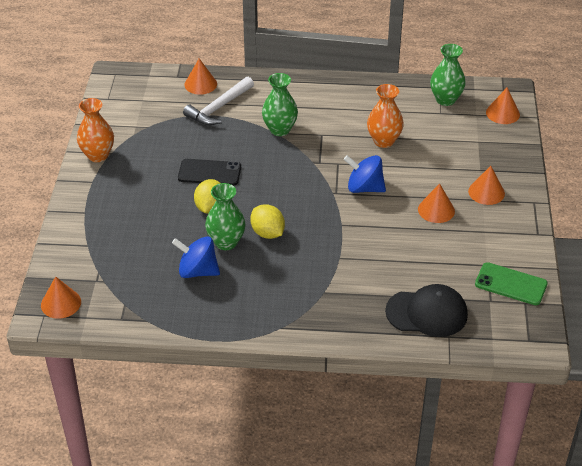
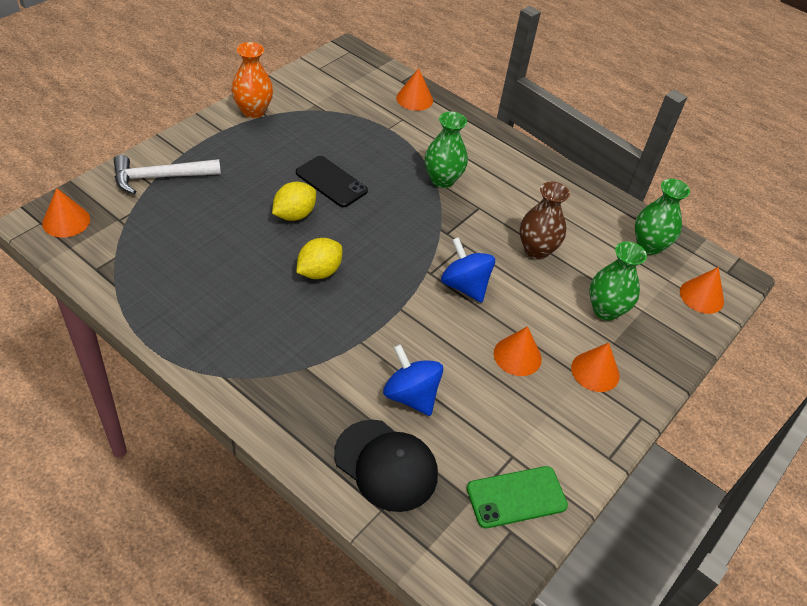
camera: 30 degrees right, 5 degrees up
blue spinning top [172,236,220,278] -> blue spinning top moved to [383,344,443,416]
white hammer [183,77,254,125] -> white hammer moved to [114,155,221,194]
green vase [205,183,245,250] -> green vase moved to [589,241,647,321]
yellow lemon [250,204,285,239] -> yellow lemon turned 45 degrees clockwise [297,238,342,279]
orange vase [367,84,404,148] -> brown vase [520,181,570,260]
green phone [475,262,548,305] -> green phone turned 75 degrees counterclockwise [467,466,568,528]

